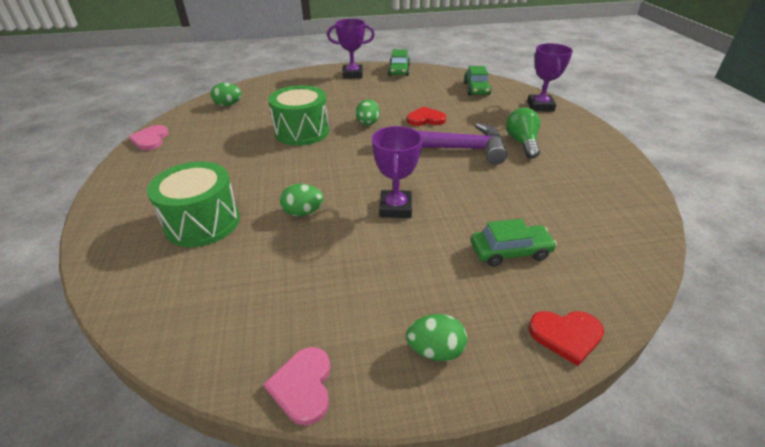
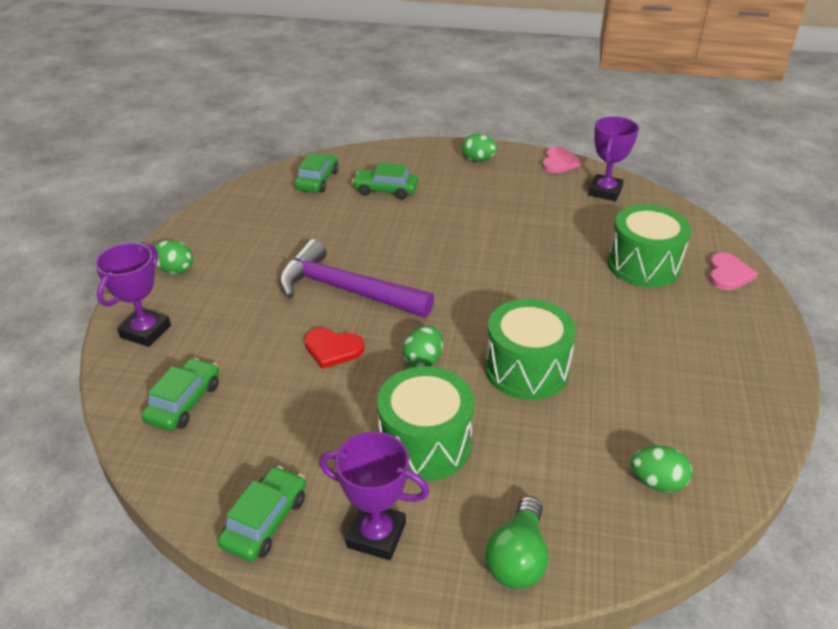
camera: 160 degrees left, 0 degrees up
pink heart [128,125,169,151] -> pink heart moved to [709,252,758,290]
green egg [280,184,324,216] -> green egg moved to [153,240,193,274]
purple trophy [372,126,423,218] -> purple trophy moved to [588,116,639,201]
green light bulb [506,107,540,159] -> green light bulb moved to [485,496,549,589]
red heart [529,311,604,366] -> none
none -> green car [295,153,338,193]
none -> green drum [377,366,474,481]

